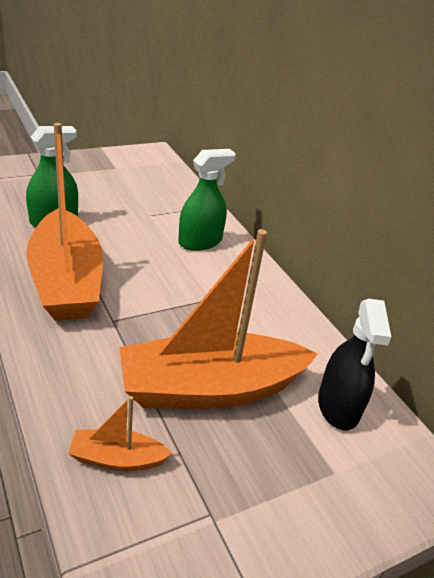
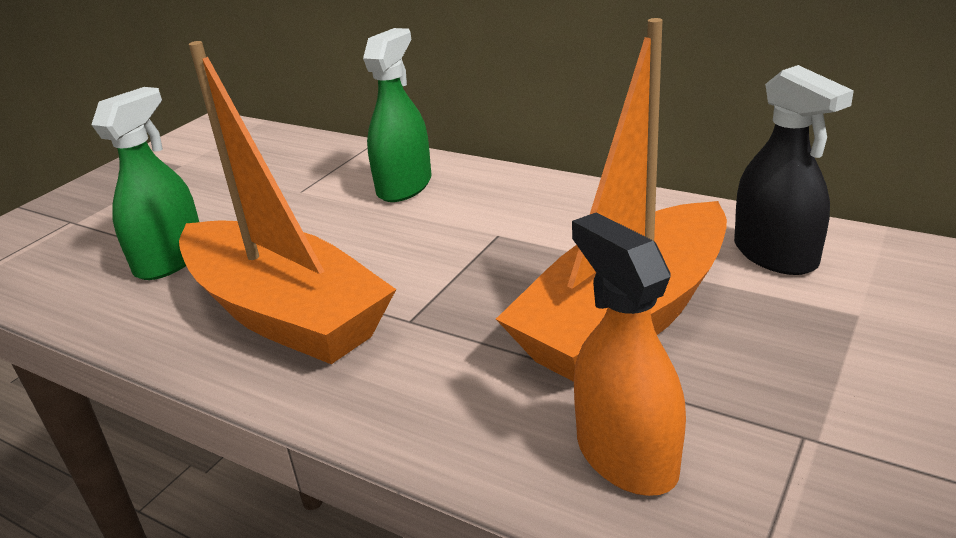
camera: 25 degrees left, 5 degrees down
orange boat [68,396,173,471] -> orange spray bottle [572,212,686,496]

